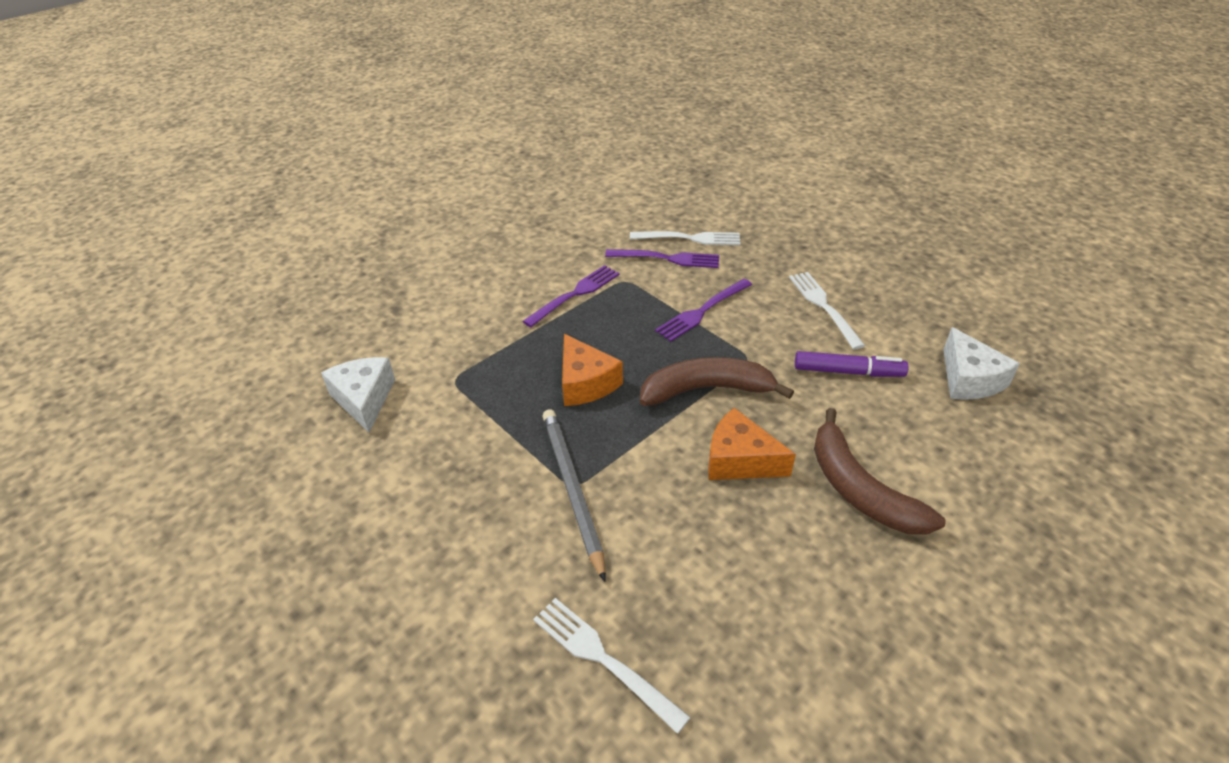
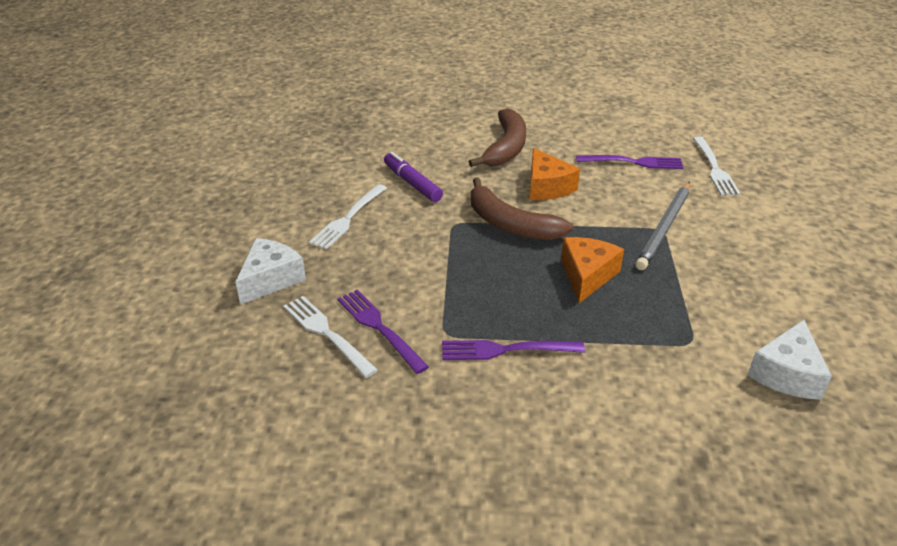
camera: 135 degrees left, 5 degrees down
purple fork [655,279,752,342] -> purple fork moved to [576,155,683,169]
white cheese [943,327,1020,400] -> white cheese moved to [235,238,306,305]

